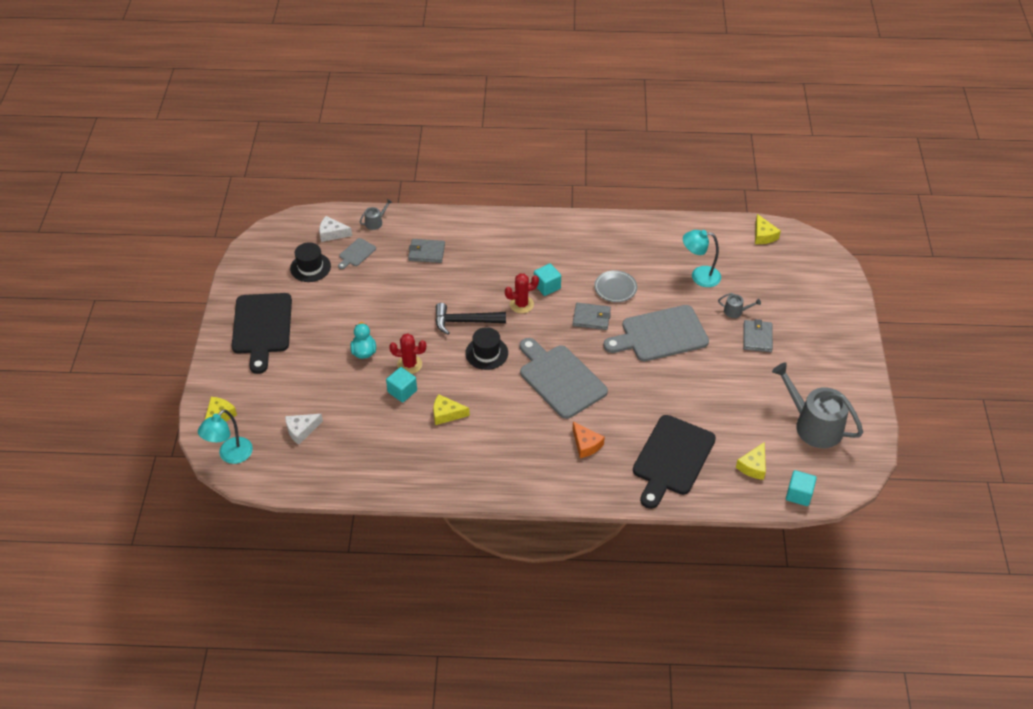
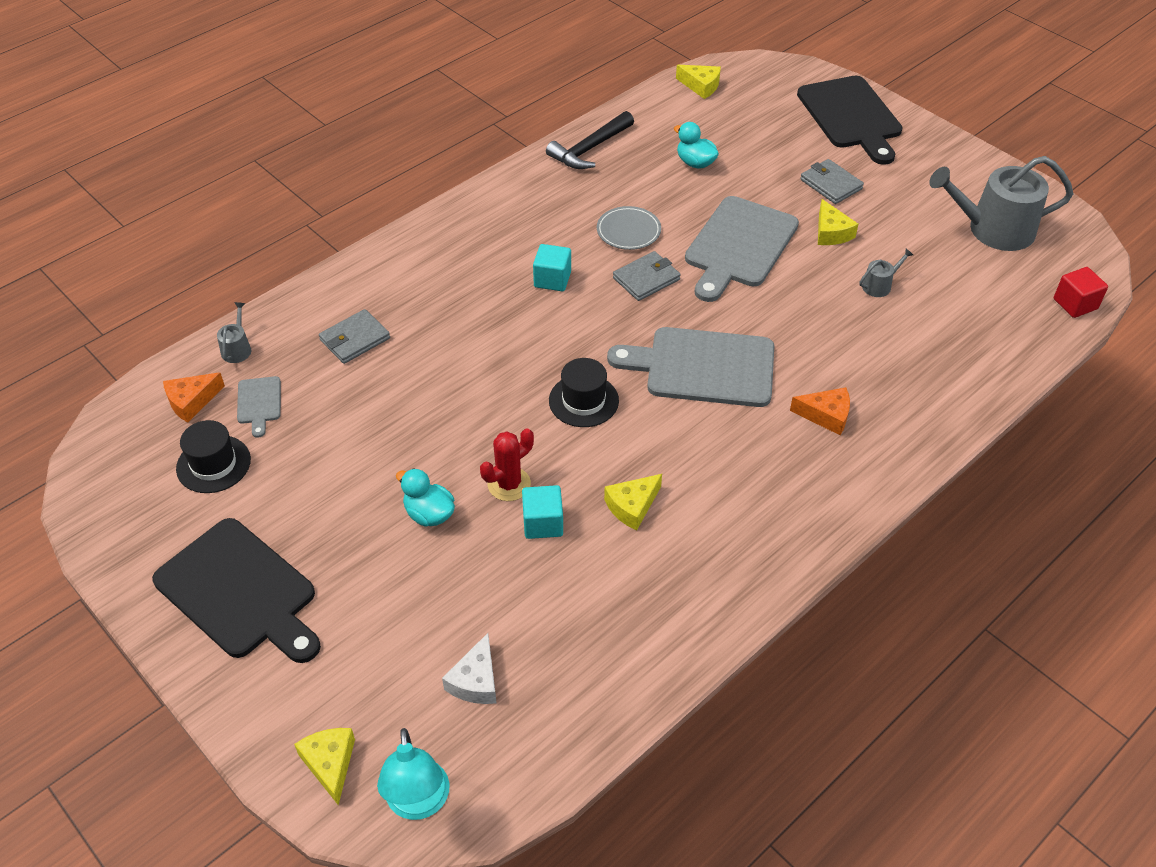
camera: 45 degrees left, 0 degrees up
white cheese [319,216,352,242] -> orange cheese [163,372,225,423]
black hammer [436,303,506,335] -> black hammer moved to [546,111,634,169]
red cactus [505,273,539,313] -> none
black cutting board [633,415,716,509] -> black cutting board moved to [797,76,903,165]
turquoise lamp [683,230,721,287] -> turquoise duck [674,122,719,169]
grey watering can [718,293,761,318] -> grey watering can moved to [859,249,913,297]
yellow cheese [736,442,766,480] -> yellow cheese moved to [818,199,858,245]
turquoise cube [786,470,817,506] -> red cube [1054,267,1108,318]

